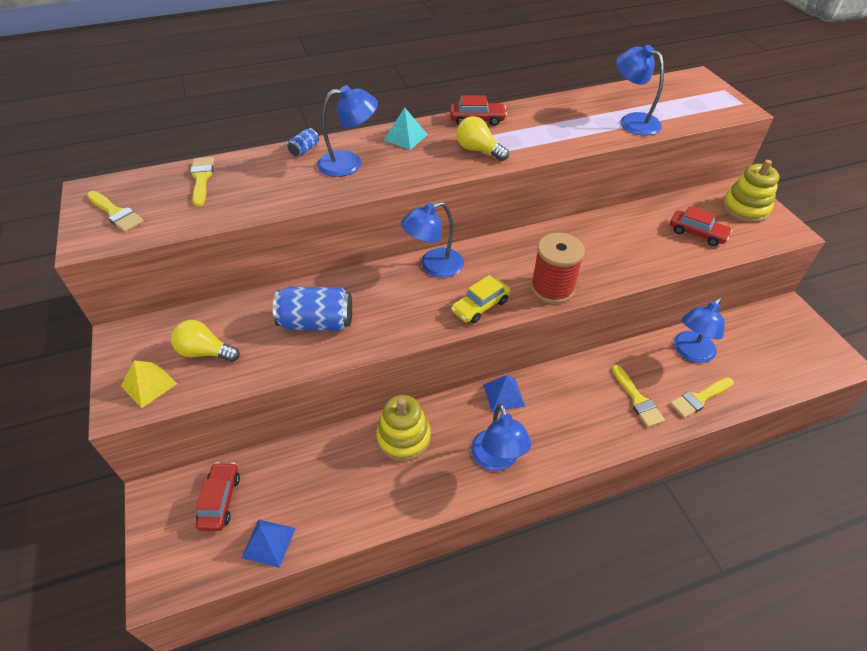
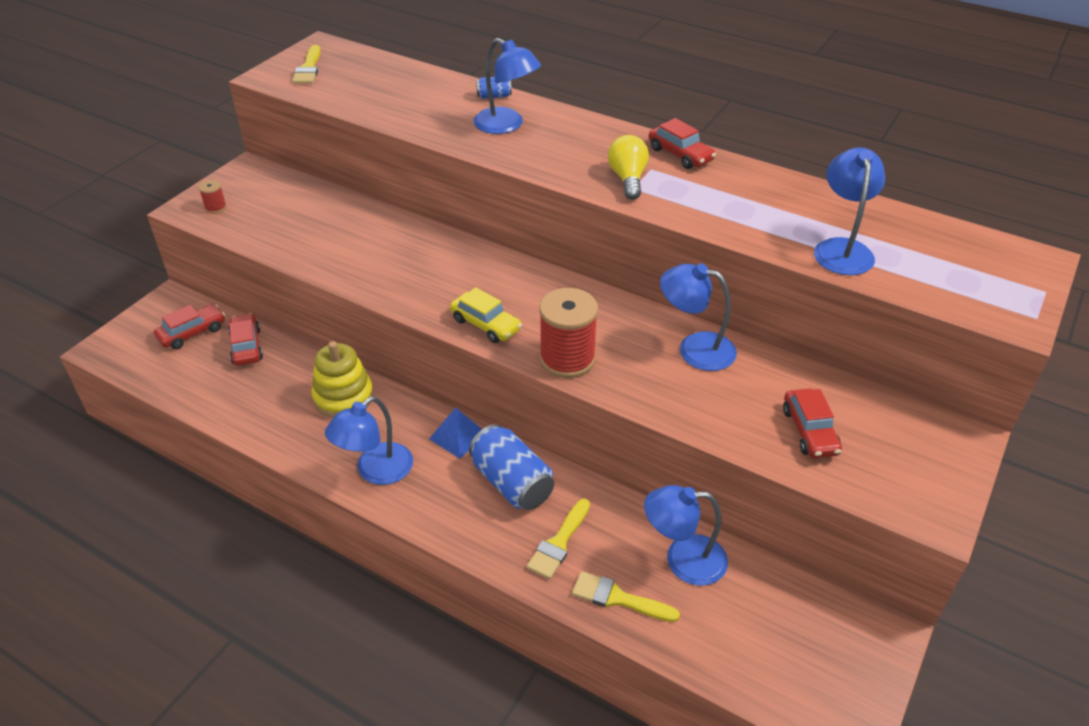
camera: 50 degrees right, 5 degrees down
yellow pyramid [121,360,177,408] -> red spool [199,180,227,214]
yellow light bulb [171,320,240,362] -> none
yellow brush [190,157,214,207] -> none
blue pyramid [242,519,296,568] -> none
blue can [273,287,352,331] -> blue can moved to [469,424,554,510]
turquoise pyramid [384,107,428,150] -> none
blue lamp [401,202,464,278] -> blue lamp moved to [660,263,737,371]
yellow car [451,275,511,323] -> yellow car turned 150 degrees counterclockwise [450,287,522,343]
yellow stacking toy [722,160,779,223] -> none
none -> red car [228,313,263,366]

